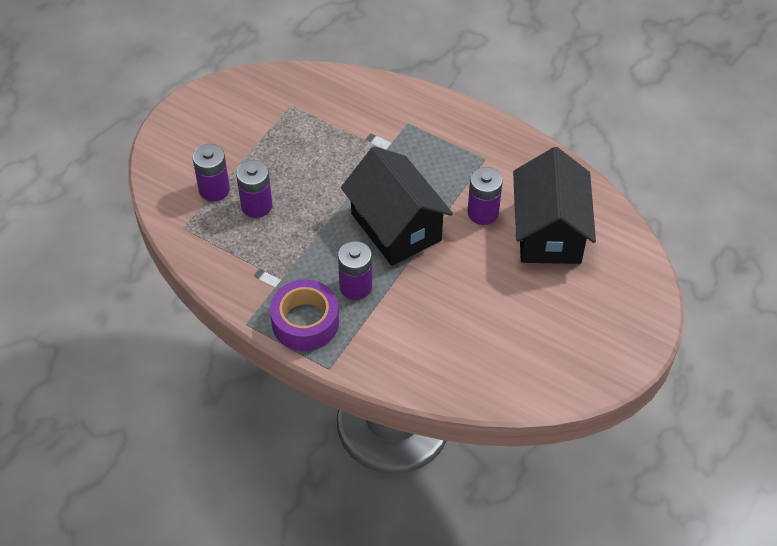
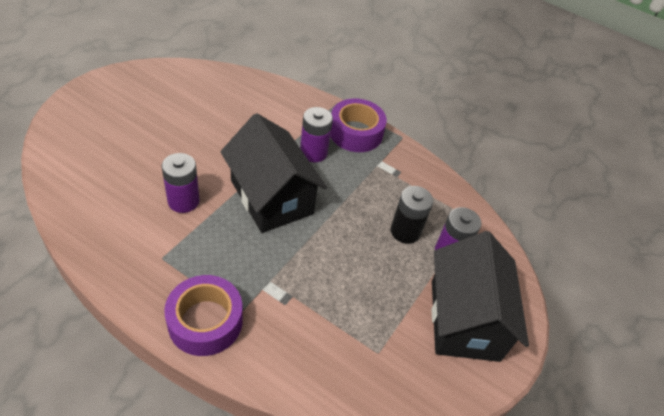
camera: 175 degrees right, 5 degrees down
purple battery [236,160,272,218] -> black battery [391,186,433,244]
black house [513,147,596,264] -> black house moved to [431,231,529,362]
none -> purple tape [164,275,243,356]

